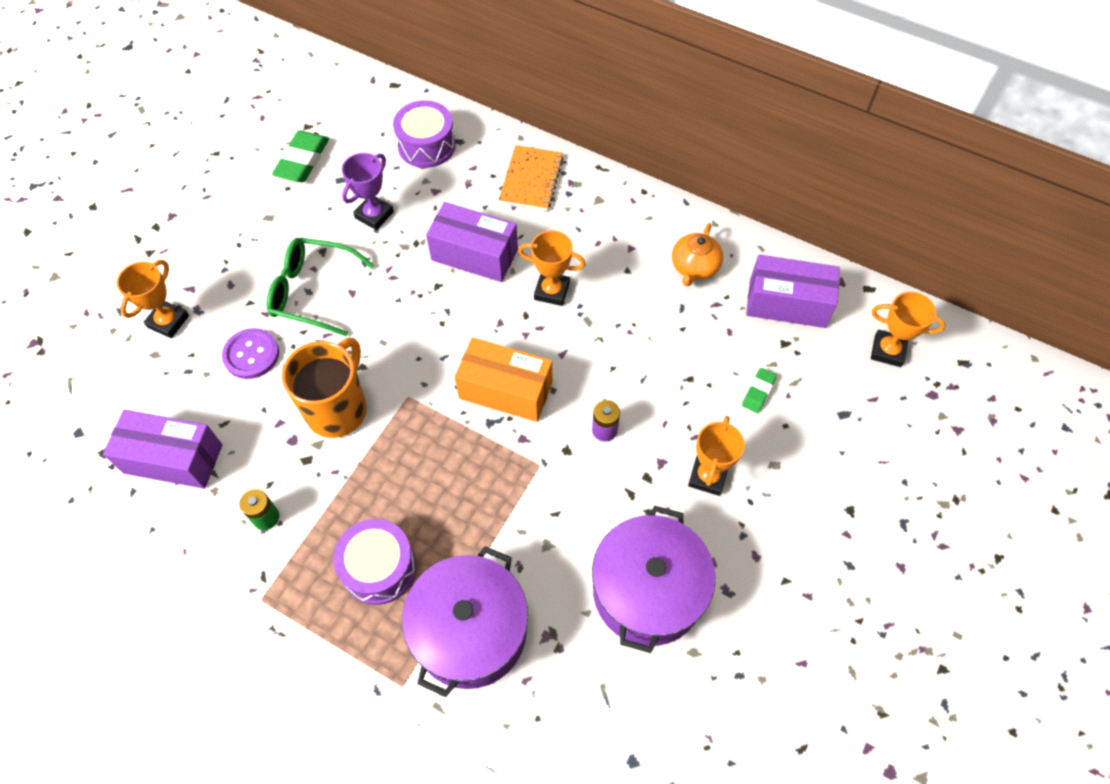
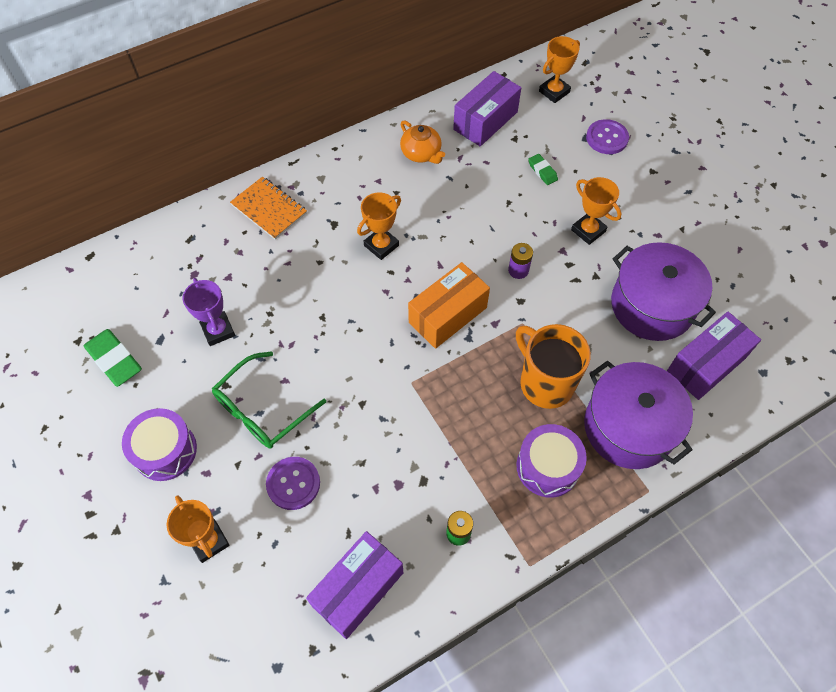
camera: 60 degrees left, 0 degrees up
orange mug [282,338,367,438] -> orange mug moved to [516,324,591,409]
purple drum [393,100,456,168] -> purple drum moved to [122,408,197,481]
purple box [426,202,518,282] -> purple box moved to [667,312,761,400]
none -> purple button [586,119,629,154]

